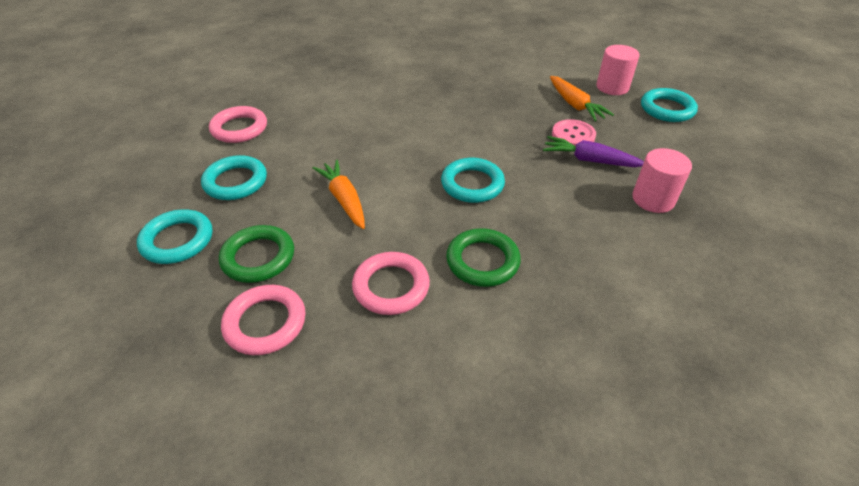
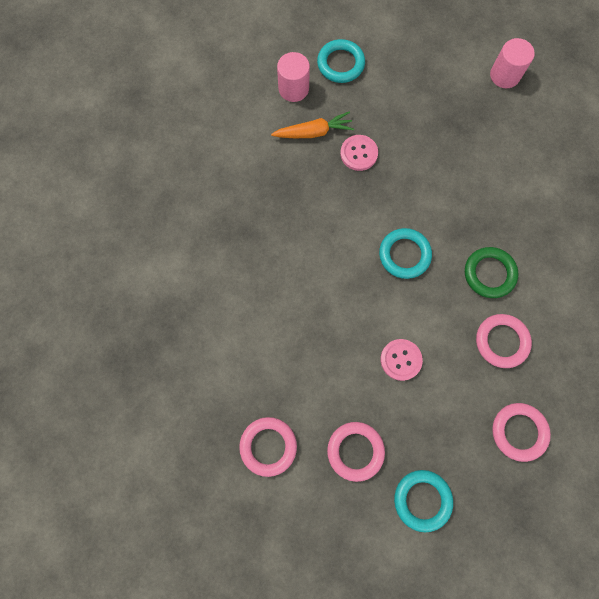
camera: 75 degrees left, 30 degrees up
turquoise ring [201,155,267,200] -> pink ring [327,422,385,482]
green ring [219,225,294,283] -> none
orange carrot [312,160,365,229] -> pink button [381,339,423,381]
purple carrot [543,136,644,167] -> none
pink cylinder [632,148,692,213] -> pink cylinder moved to [490,38,535,88]

